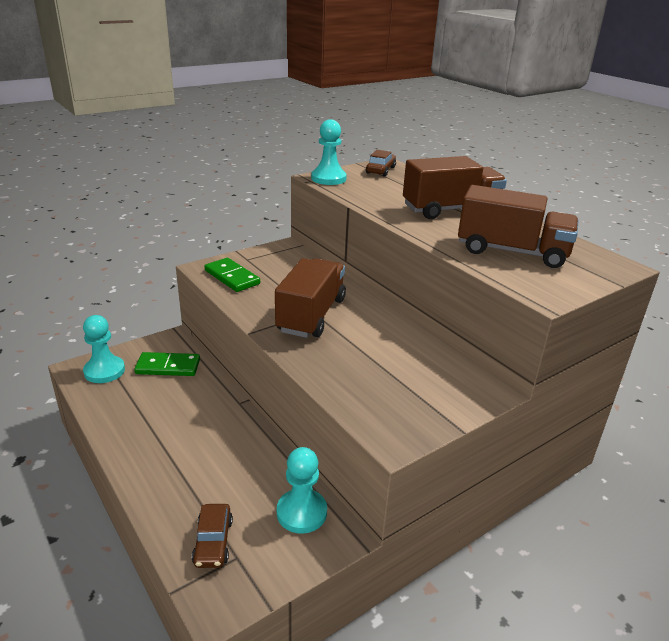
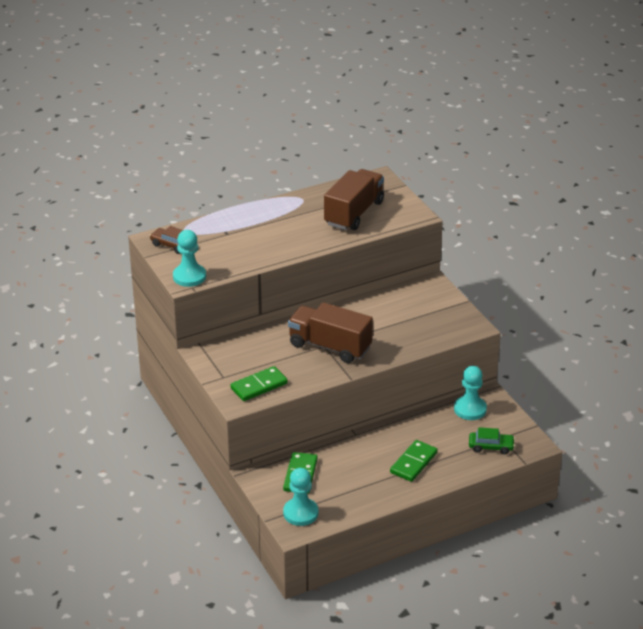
camera: 80 degrees left, 5 degrees up
brown car [192,504,233,568] -> green car [469,427,515,454]
brown truck [403,156,507,219] -> none
none -> green domino [390,440,438,482]

